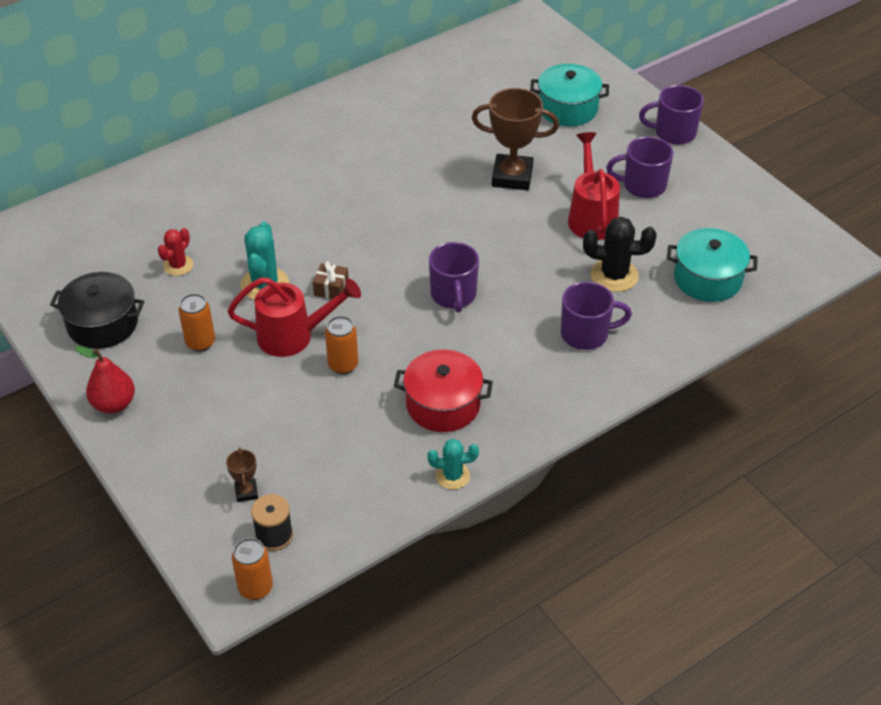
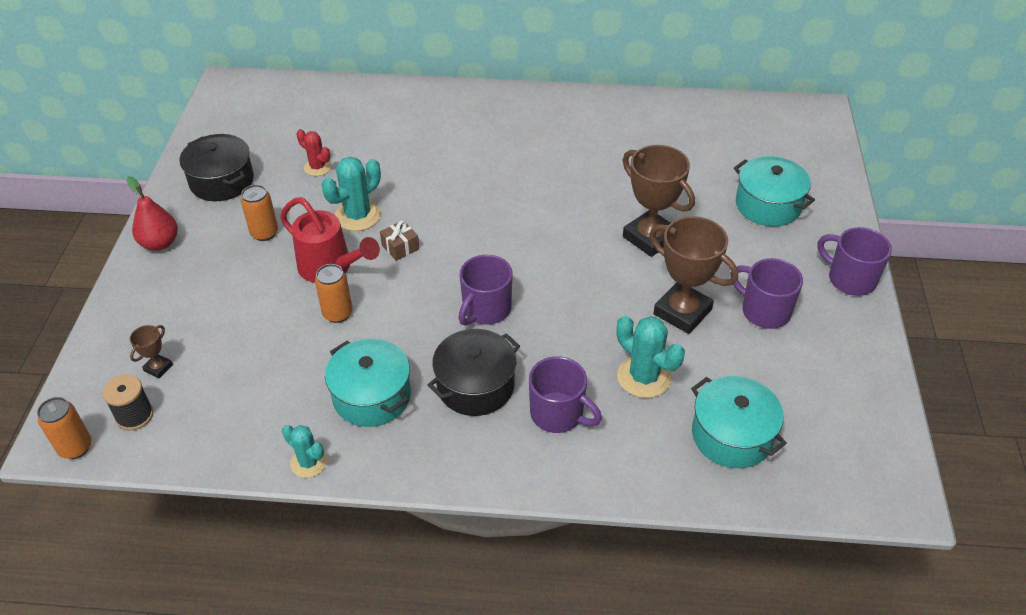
camera: 40 degrees right, 0 degrees up
red cactus [158,228,193,276] -> red cactus turned 60 degrees clockwise [296,129,332,176]
red pot [394,349,493,432] -> turquoise pot [325,339,411,427]
red watering can [568,132,620,240] -> brown trophy [649,216,738,334]
black cactus [583,217,656,292] -> turquoise cactus [616,315,685,398]
none -> black pot [428,329,520,416]

